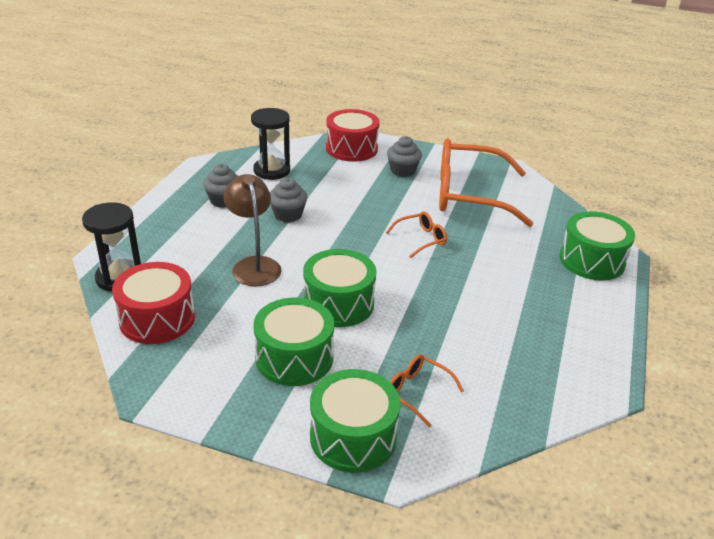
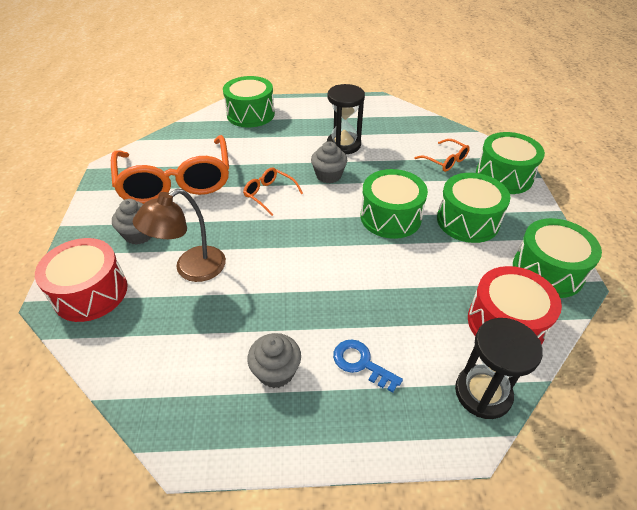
camera: 110 degrees left, 10 degrees up
brown lamp [223,174,282,286] -> brown lamp moved to [133,189,226,282]
black hourglass [251,108,290,180] -> black hourglass moved to [327,84,365,154]
grey cupcake [270,177,308,222] -> grey cupcake moved to [311,141,347,183]
orange glasses [390,354,464,428] -> orange glasses turned 60 degrees counterclockwise [414,139,470,172]
none -> blue key [333,339,403,393]
none -> green drum [513,218,602,298]

